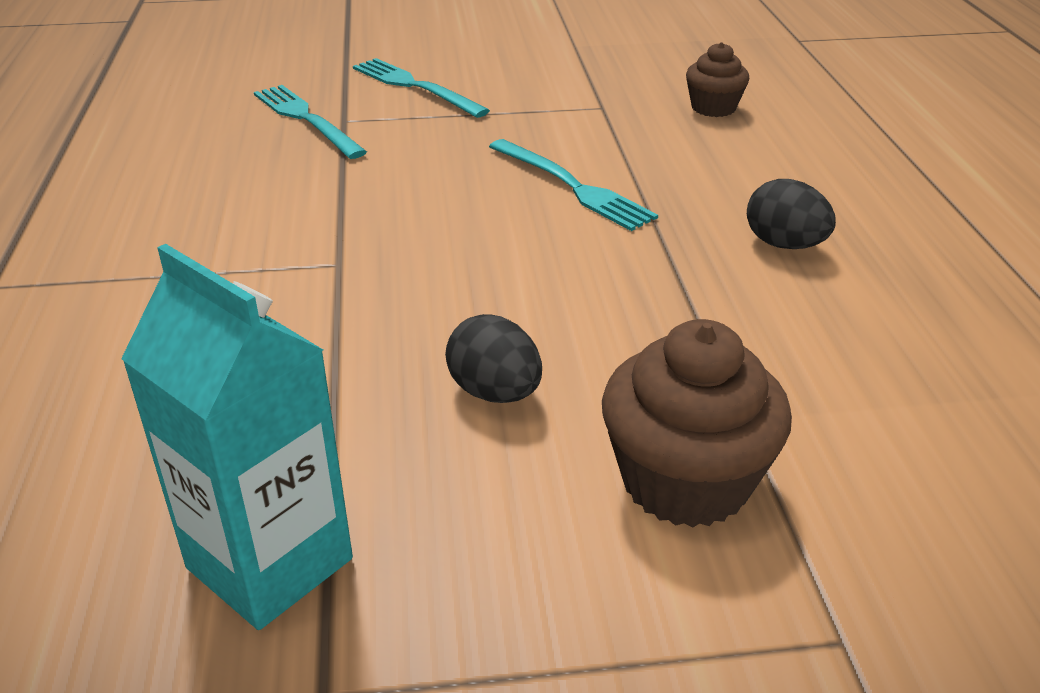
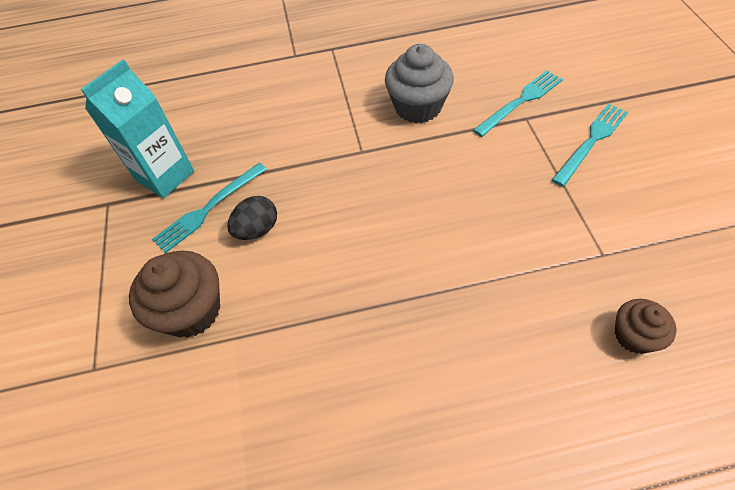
camera: 90 degrees right, 20 degrees up
turquoise fork [489,139,658,231] -> turquoise fork moved to [152,163,267,253]
black egg [747,179,836,249] -> none
none -> grey cupcake [385,44,454,123]

